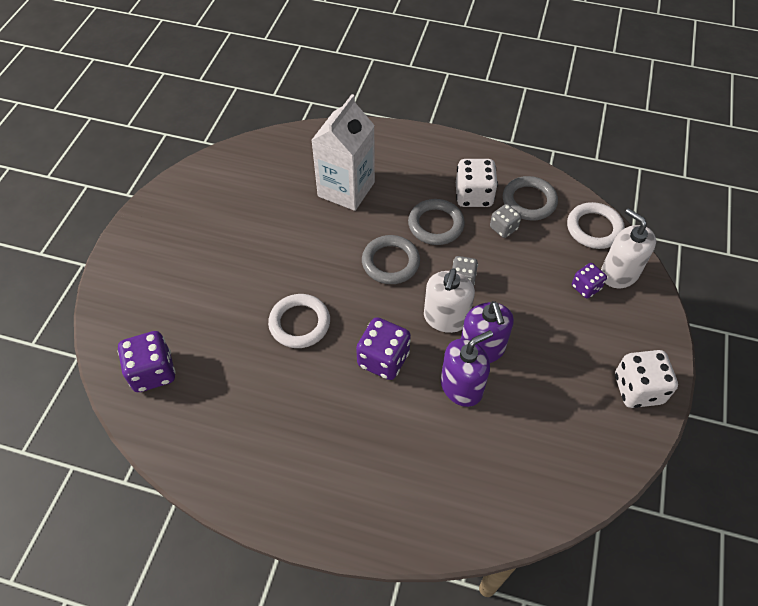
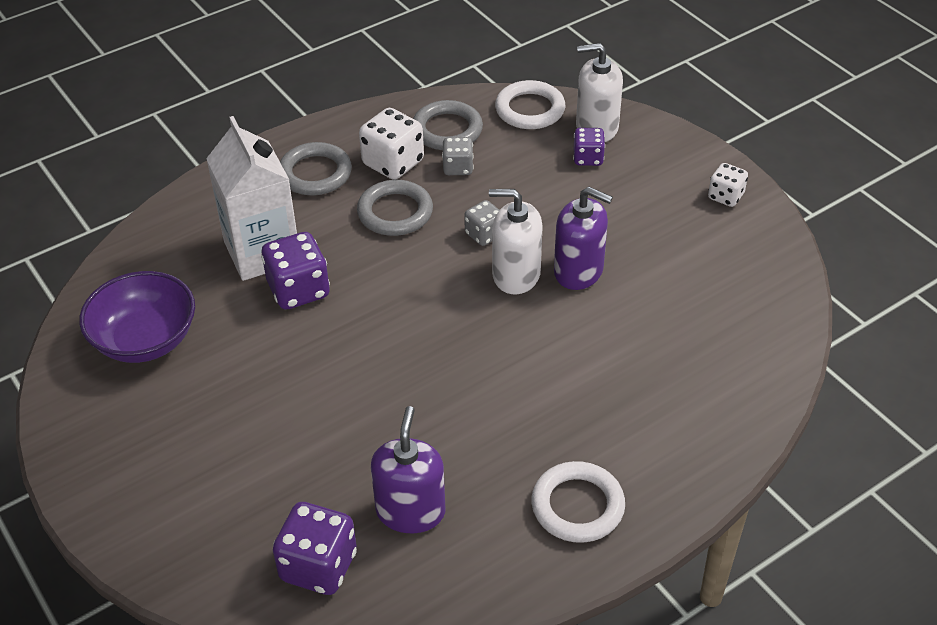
camera: 50 degrees left, 10 degrees down
white ring [268,294,330,348] -> white ring moved to [532,461,625,543]
purple dice [356,317,411,380] -> purple dice moved to [261,232,330,310]
grey ring [362,235,420,284] -> grey ring moved to [280,142,352,195]
white soap dispenser [424,268,475,333] -> white soap dispenser turned 135 degrees clockwise [489,189,543,294]
purple soap dispenser [441,330,493,407] -> purple soap dispenser moved to [371,406,445,533]
white dice [615,350,678,408] -> white dice [708,163,748,207], size x0.60
none -> purple bowl [79,271,195,363]

